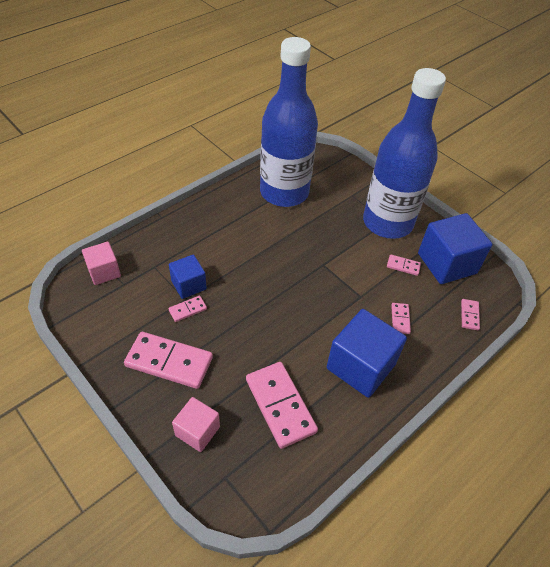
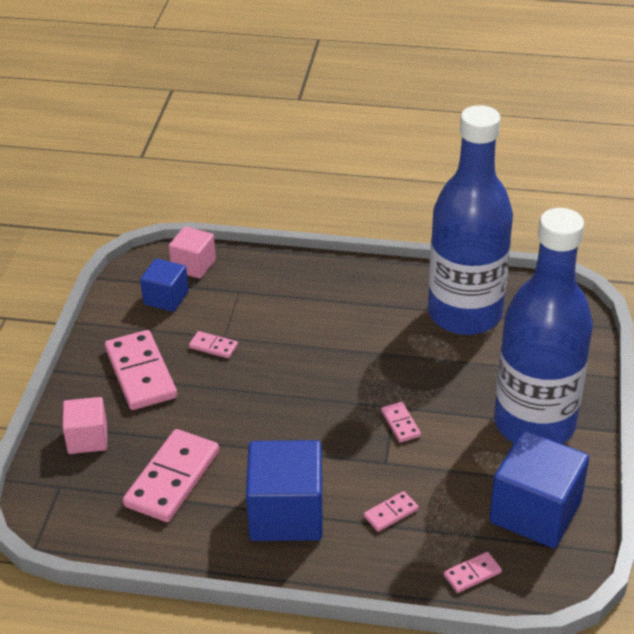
camera: 55 degrees right, 10 degrees down
blue cube [169,254,207,299] -> blue cube moved to [140,258,189,312]
pink domino [387,254,421,276] -> pink domino moved to [381,402,421,443]

